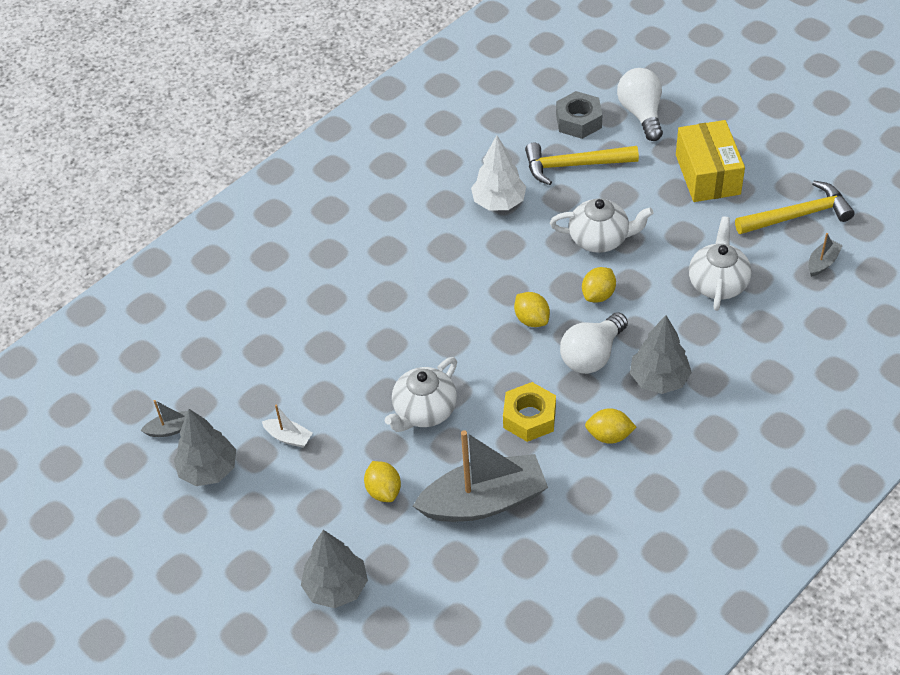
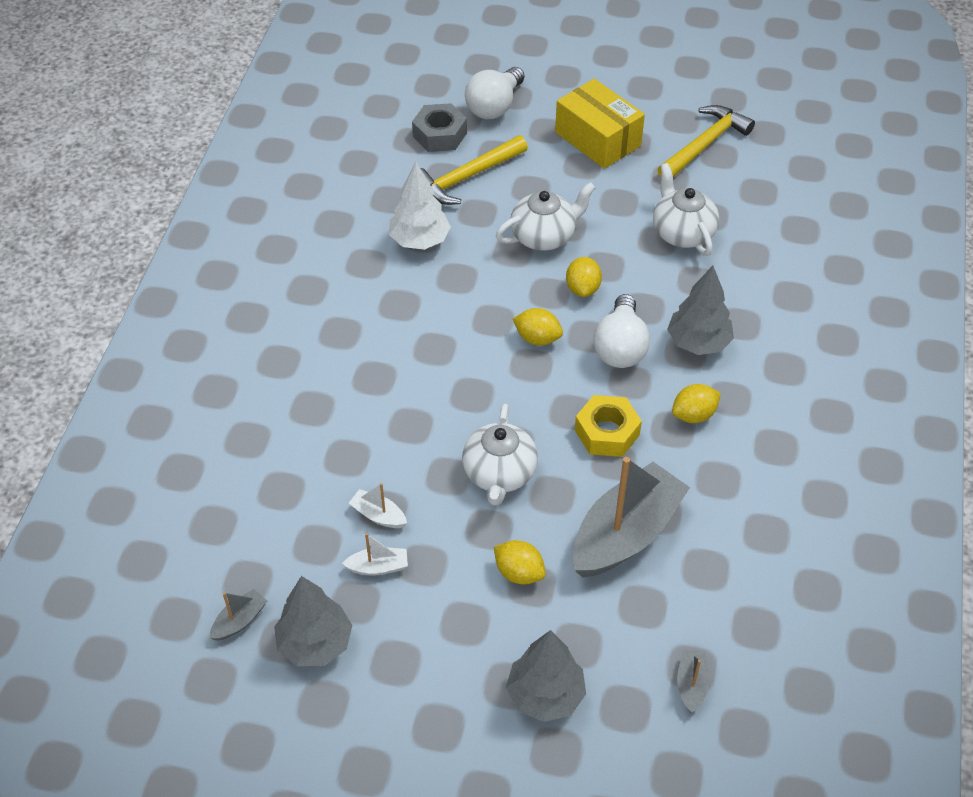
camera: 35 degrees left, 0 degrees up
white light bulb [617,68,663,141] -> white light bulb turned 105 degrees counterclockwise [465,67,524,119]
grey boat [808,233,843,277] -> grey boat moved to [677,649,709,713]
none -> white boat [349,483,407,528]

